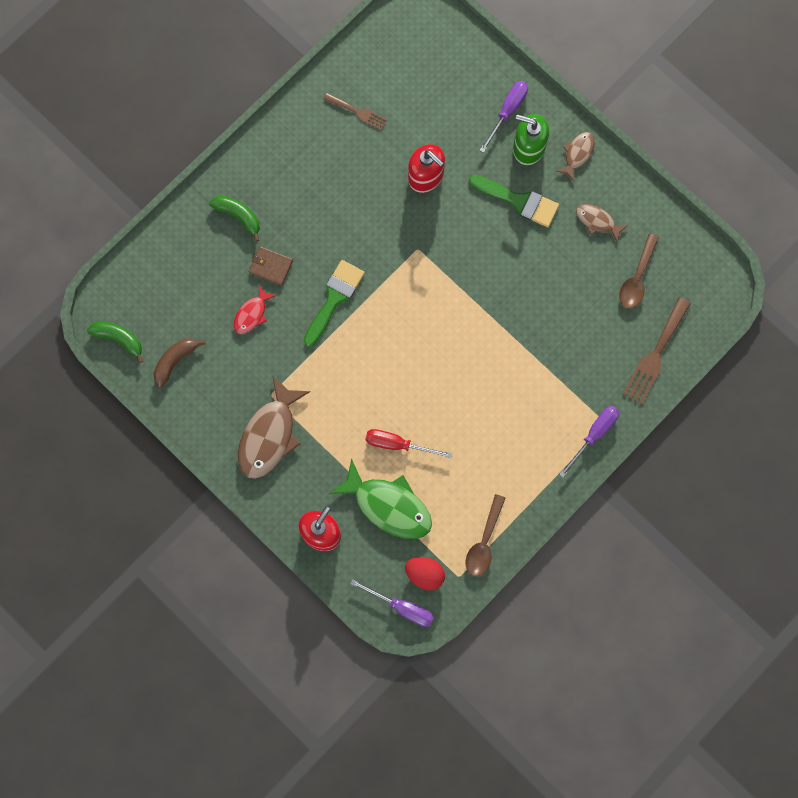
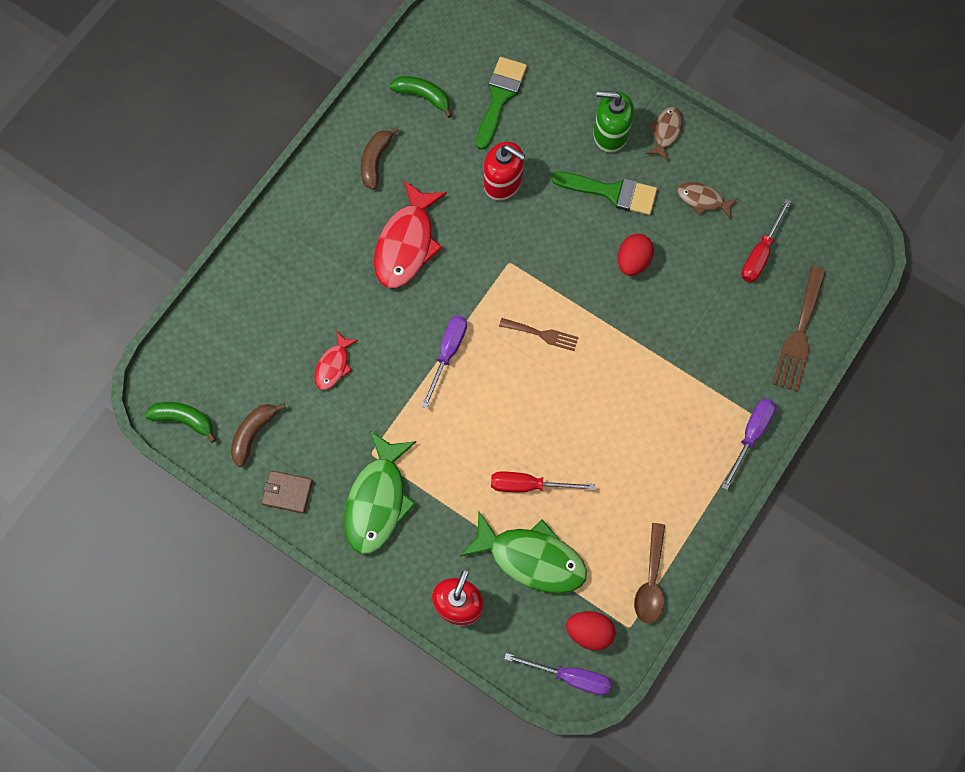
camera: 10 degrees left, 5 degrees down
green banana [209,196,260,242] -> green banana moved to [390,76,452,118]
brown fish [238,376,310,479] -> green fish [344,431,416,554]
brown wallet [249,246,293,286] -> brown wallet moved to [261,470,313,514]
green brush [304,260,365,347] -> green brush moved to [476,57,527,150]
brown fork [323,93,388,130] -> brown fork moved to [499,318,578,351]
purple screwdriver [479,81,528,153] -> purple screwdriver moved to [421,315,467,409]
brown spoon [619,234,659,308] -> red screwdriver [741,199,791,282]
none -> brown banana [361,127,399,190]
none -> red fish [374,180,447,288]
none -> red egg [618,234,654,276]

